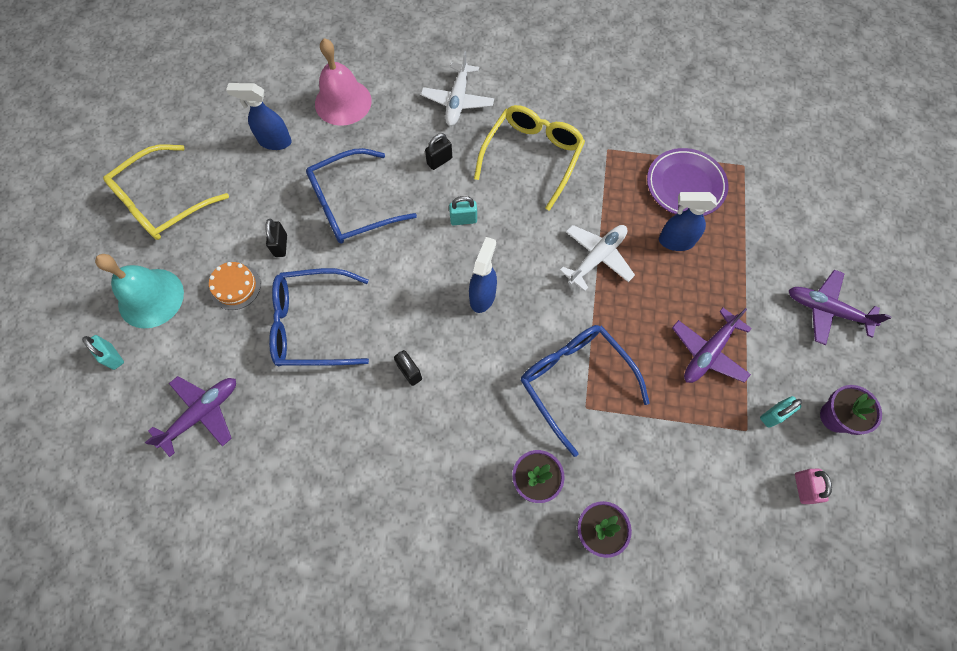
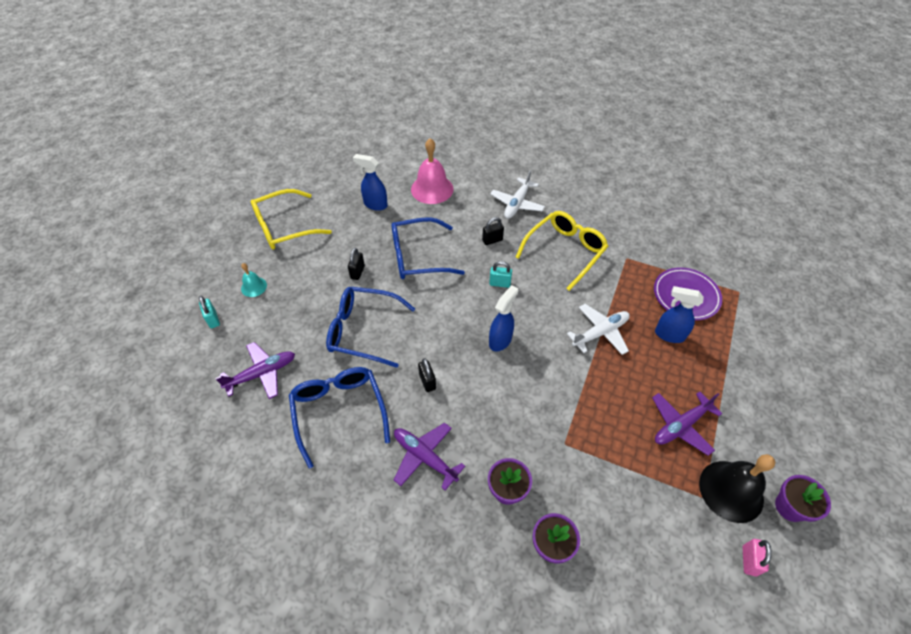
camera: 15 degrees right, 15 degrees down
turquoise bell [95,254,184,328] -> turquoise bell [241,263,267,297], size x0.52
orange cake [209,262,261,310] -> none
blue glasses [521,325,650,457] -> blue glasses moved to [289,367,390,469]
turquoise padlock [760,396,802,428] -> black bell [699,454,776,523]
purple plane [789,270,892,345] -> purple plane moved to [394,423,465,491]

